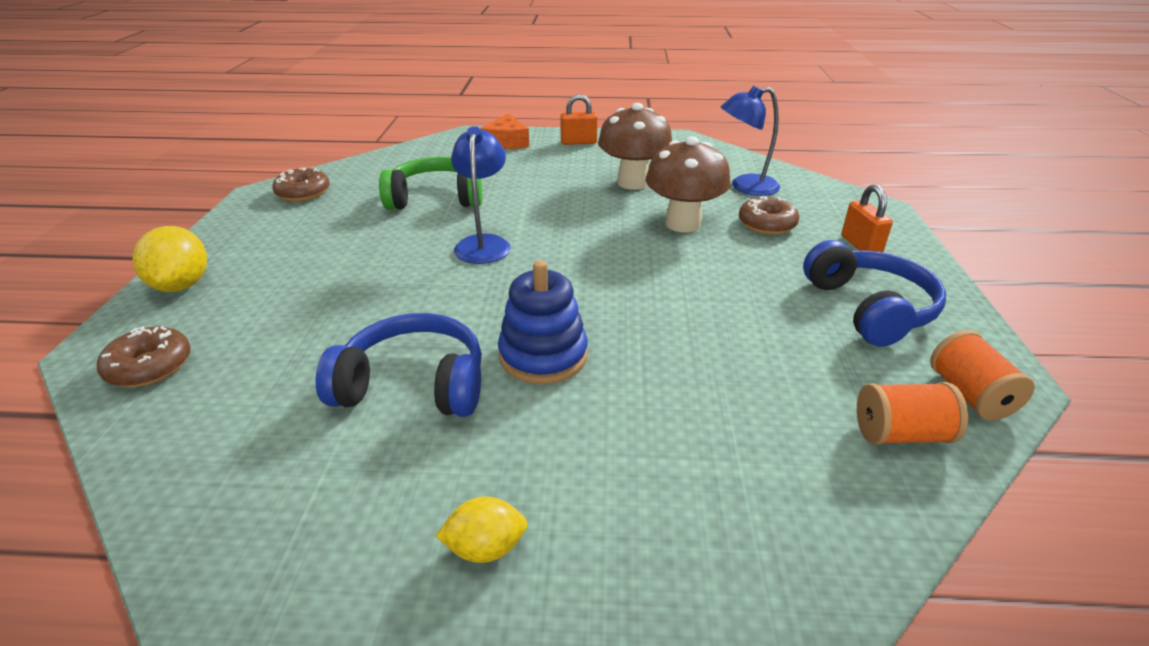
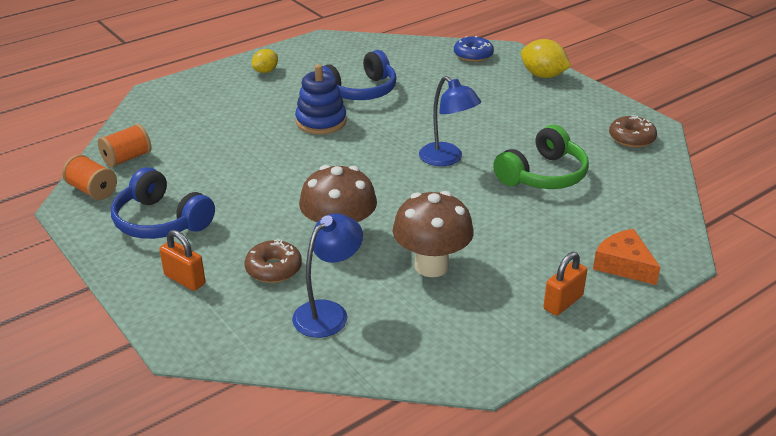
camera: 140 degrees right, 0 degrees up
brown donut [97,326,191,387] -> blue donut [454,36,494,62]

